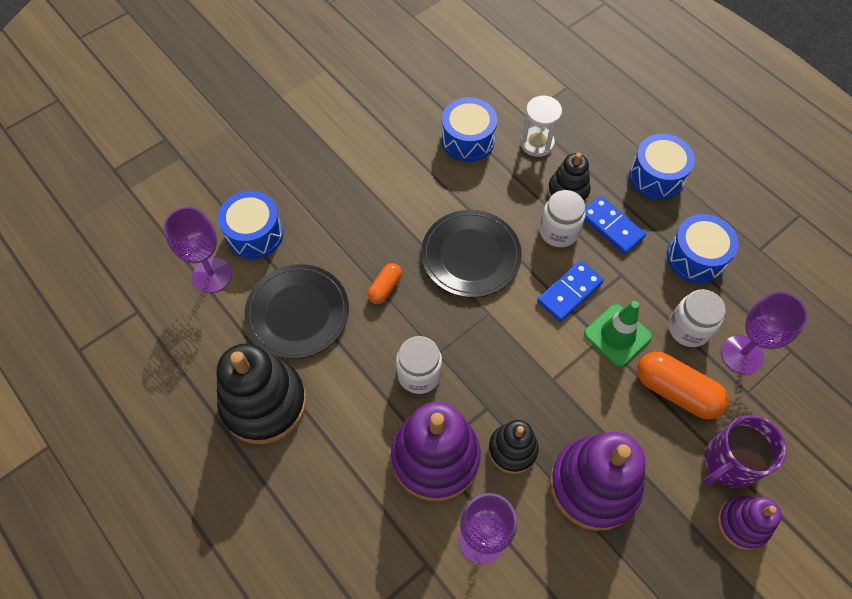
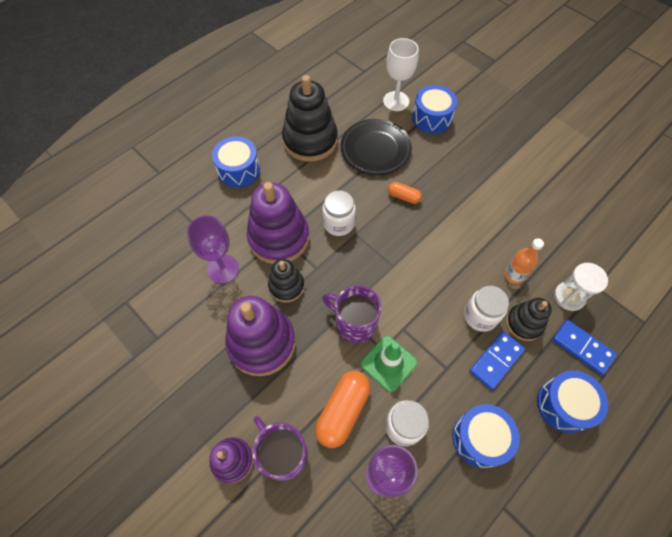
camera: 85 degrees right, 0 degrees up
purple goblet [163,207,232,293] -> white goblet [383,38,419,111]
black plate [421,210,522,298] -> none
blue drum [441,97,497,162] -> blue drum moved to [212,136,260,188]
blue domino [537,260,604,322] -> blue domino moved to [552,320,617,375]
none -> purple mug [322,285,381,343]
none -> orange bottle [504,238,544,284]

